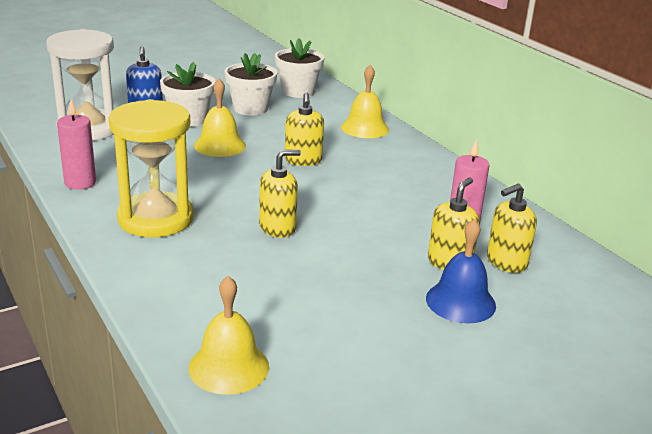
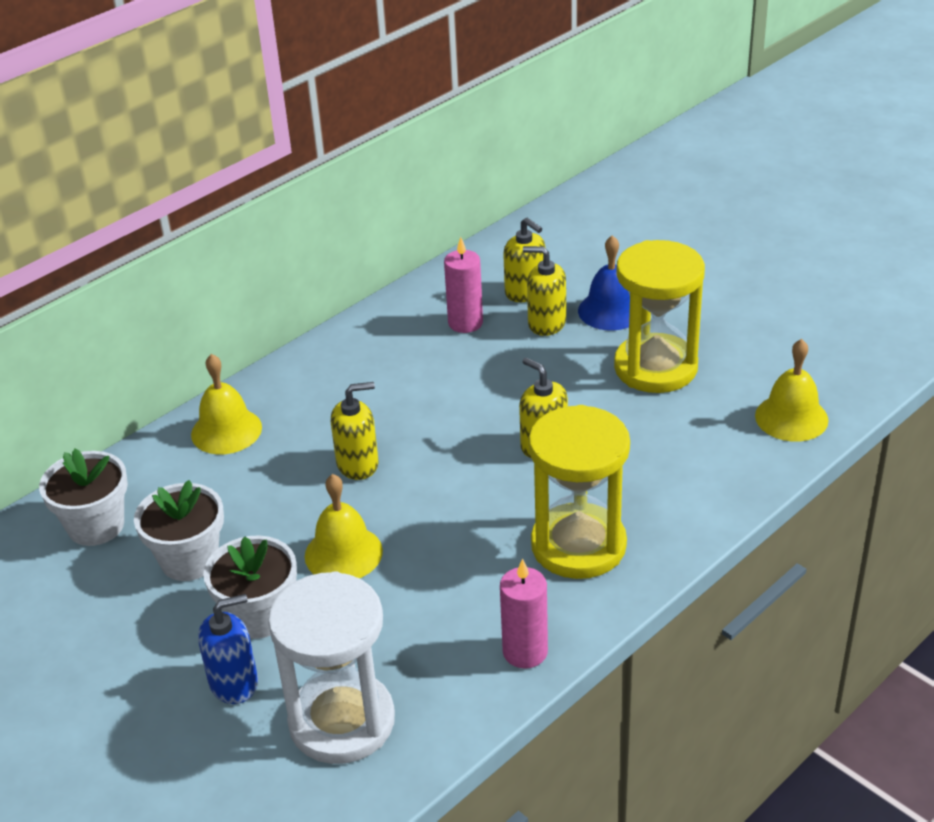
camera: 100 degrees left, 10 degrees up
none -> yellow hourglass [614,240,705,393]

